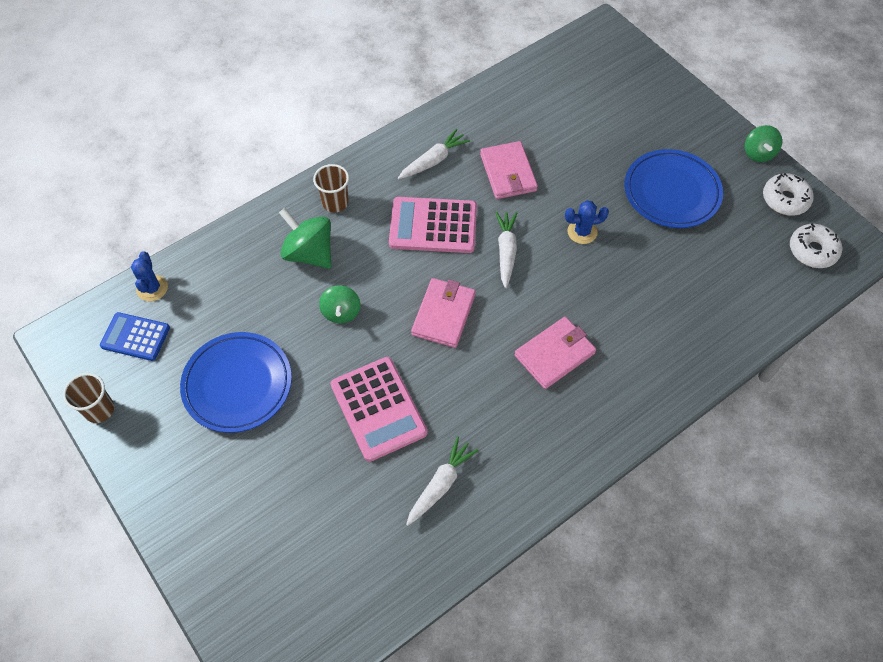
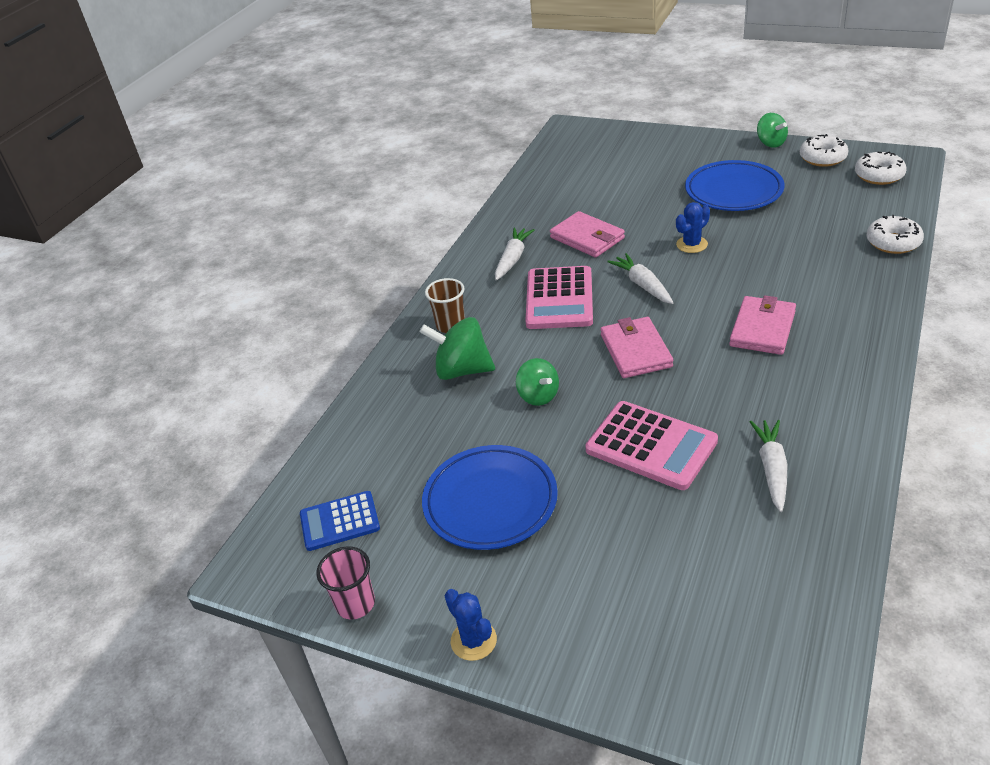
camera: 25 degrees left, 20 degrees down
brown cup [63,373,114,423] -> pink cup [316,546,375,620]
blue cactus [131,251,168,301] -> blue cactus moved to [445,589,497,661]
pink calculator [389,197,477,253] -> pink calculator turned 60 degrees counterclockwise [525,266,593,329]
none -> white donut [866,215,924,254]

